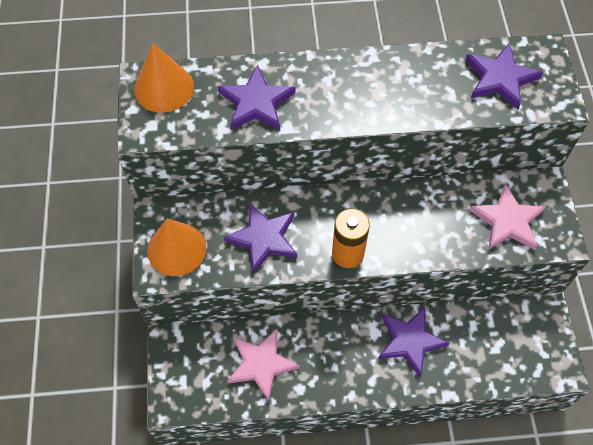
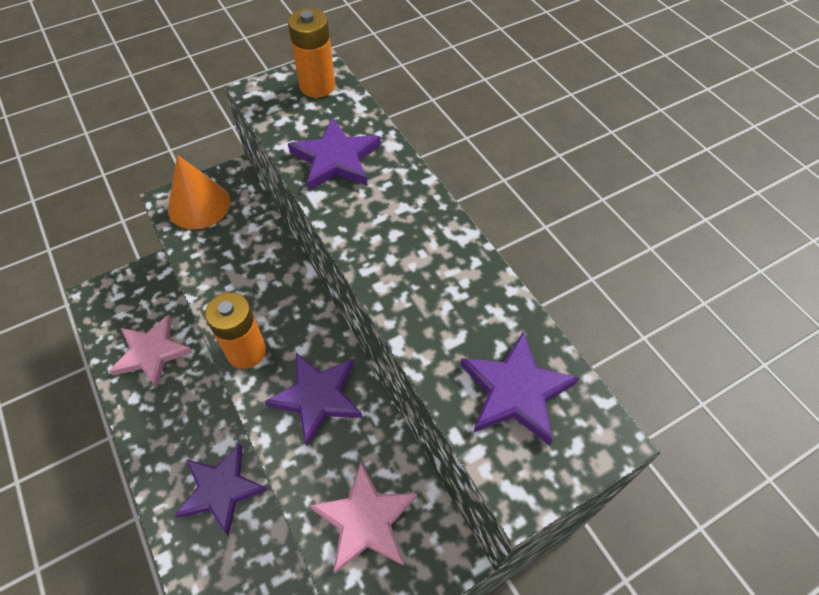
camera: 65 degrees right, 5 degrees down
orange cone [134,44,194,113] -> orange battery [288,8,335,98]
purple star [224,203,297,274] -> purple star moved to [264,353,362,446]

